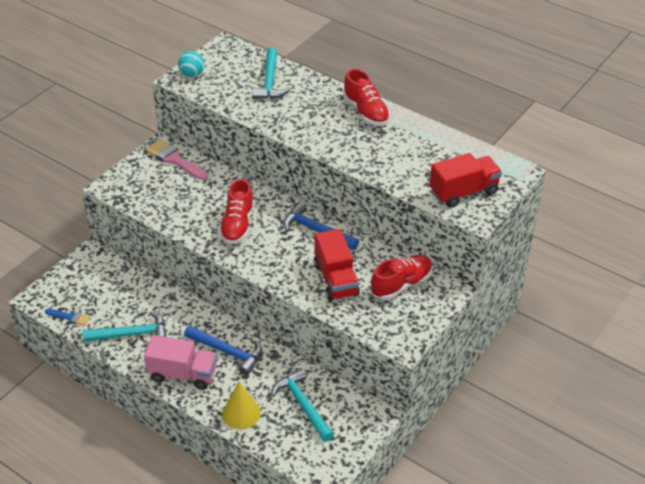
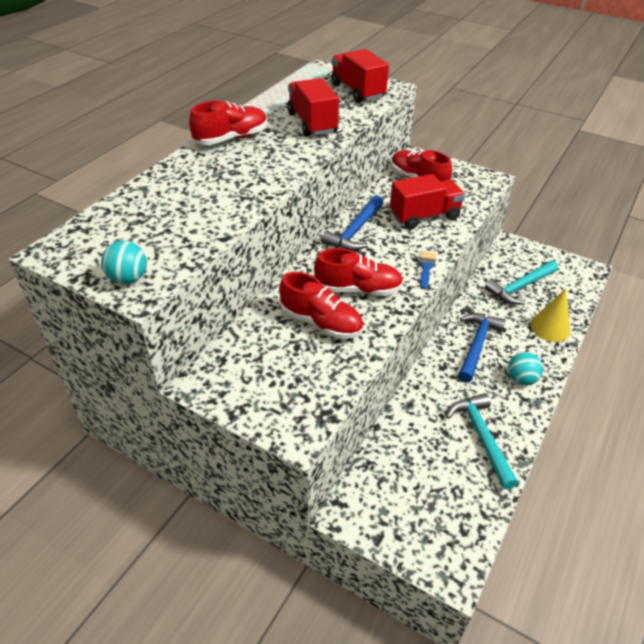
camera: 95 degrees left, 0 degrees up
blue brush [45,309,90,326] -> blue brush moved to [419,251,436,289]
pink truck [144,335,217,390] -> turquoise ball [508,352,543,385]
pink brush [146,139,208,180] -> none
turquoise hammer [252,48,290,99] -> none
none -> red shoe [279,272,363,339]
none -> red truck [287,78,339,137]

